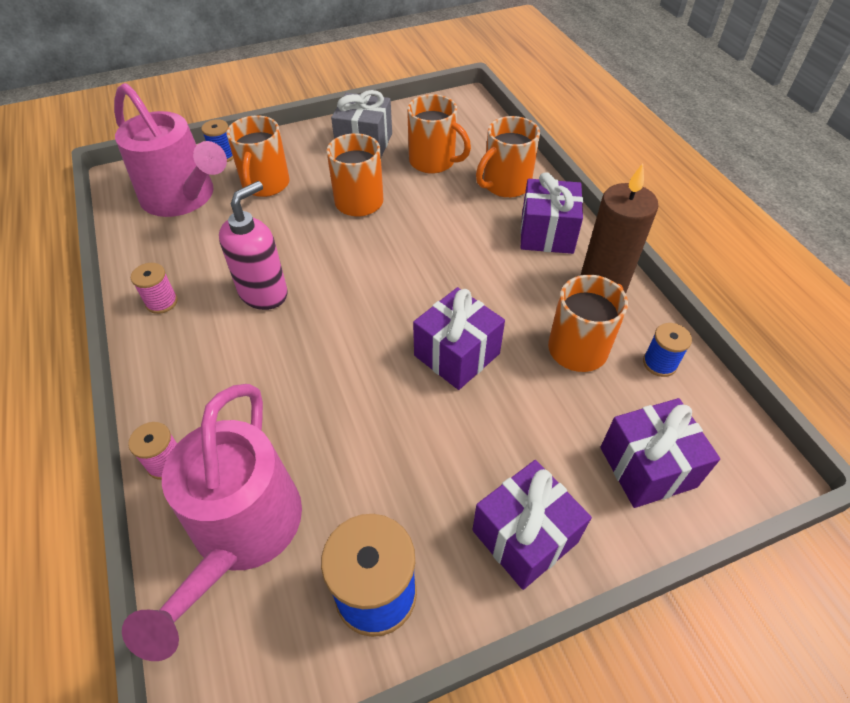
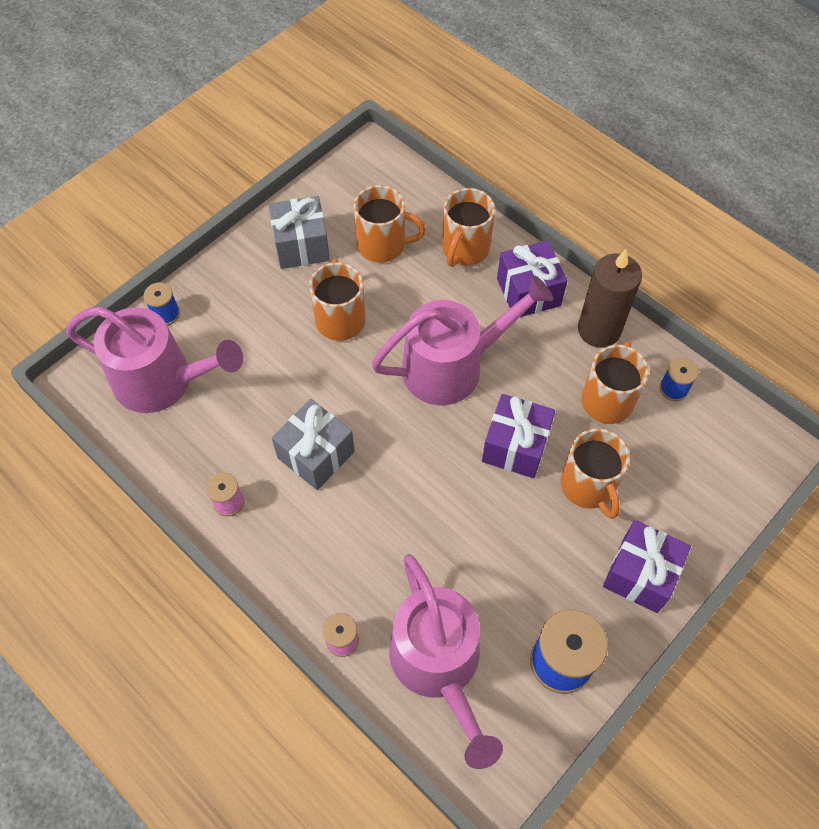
camera: 25 degrees left, 10 degrees up
pink soap dispenser [219,181,288,310] -> grey gift [272,399,355,490]
orange mug [226,116,290,197] -> orange mug moved to [561,429,630,519]
purple gift [600,398,720,508] -> none
none -> pink watering can [371,275,553,405]

